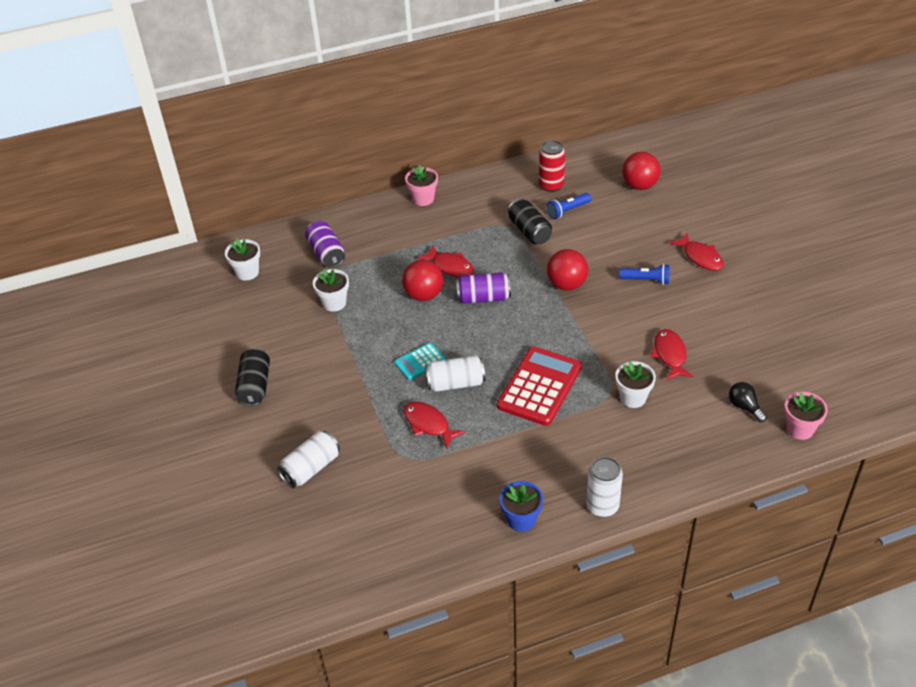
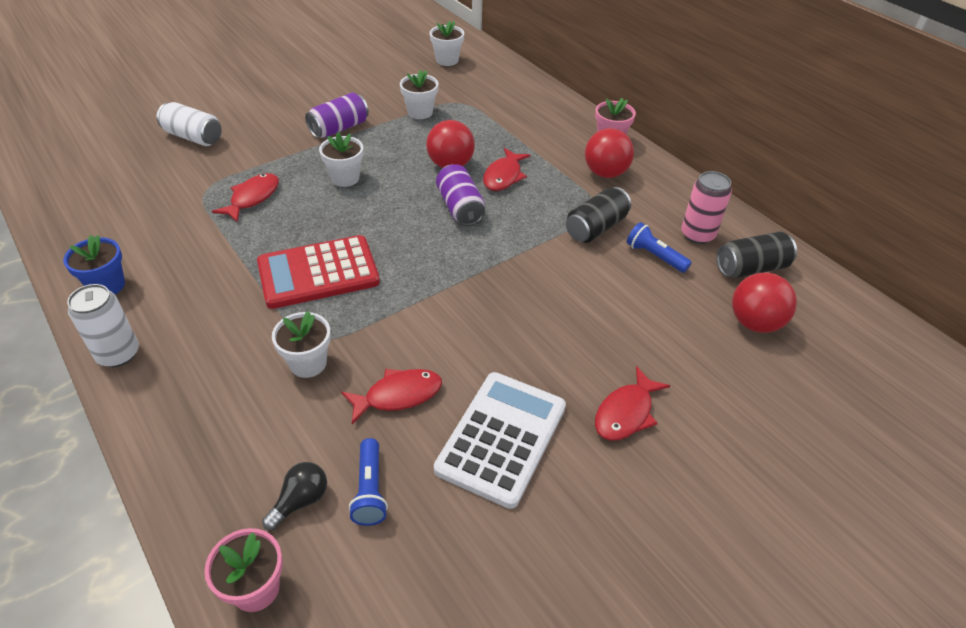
camera: 70 degrees right, 0 degrees up
black can [235,348,270,406] -> black can moved to [717,232,797,278]
purple can [305,221,345,268] -> purple can moved to [305,93,369,138]
turquoise calculator [395,343,446,380] -> white flower pot [319,132,363,187]
white can [425,355,485,392] -> none
red calculator [497,347,582,426] -> red calculator turned 150 degrees clockwise [257,235,380,309]
red can [539,140,565,192] -> pink can [681,171,732,244]
red ball [547,249,588,290] -> red ball moved to [585,128,634,178]
blue flashlight [619,264,669,285] -> blue flashlight moved to [349,438,388,526]
none -> white calculator [434,372,566,509]

